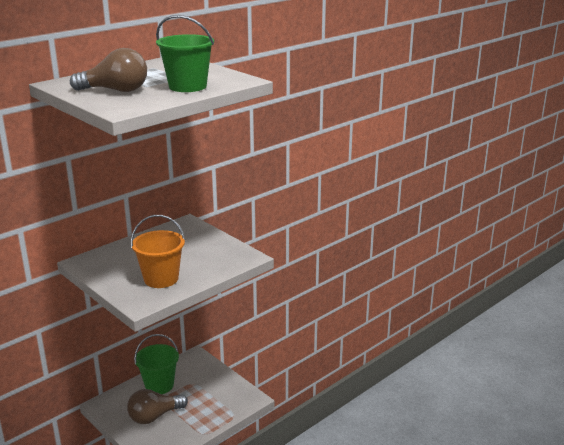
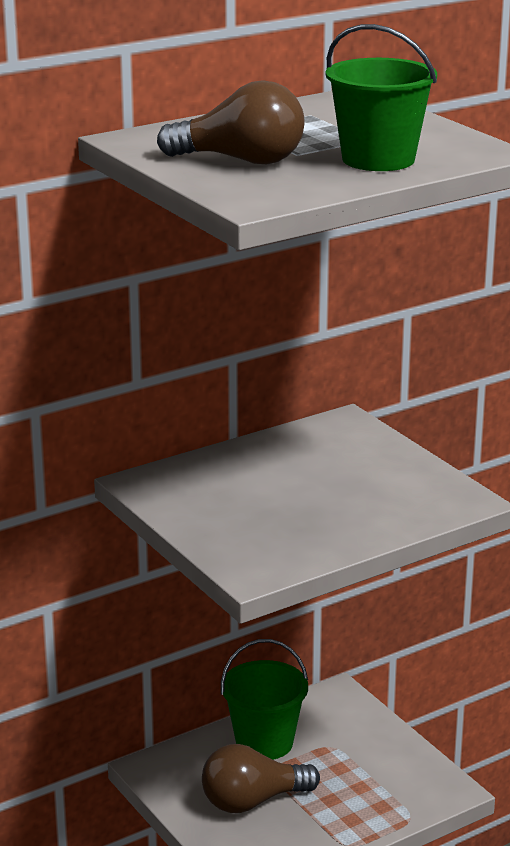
camera: 10 degrees right, 0 degrees up
orange bucket [131,215,185,288] -> none

